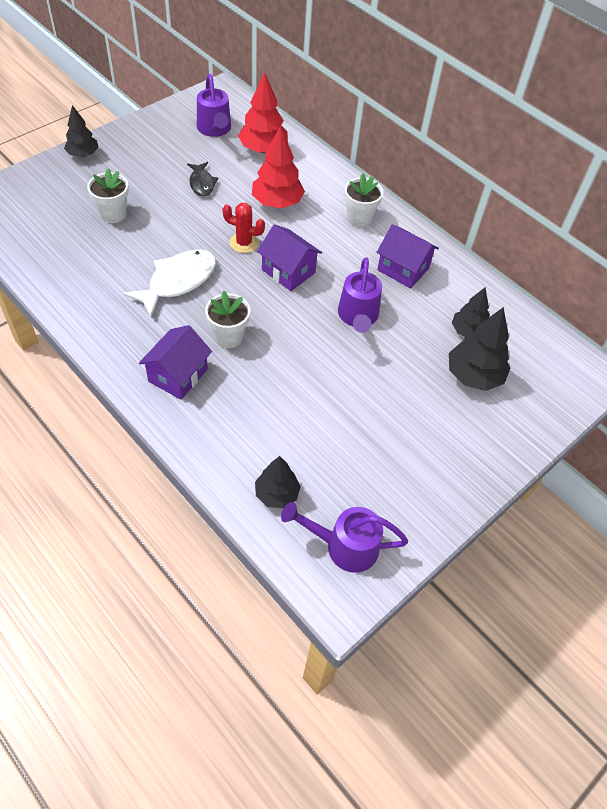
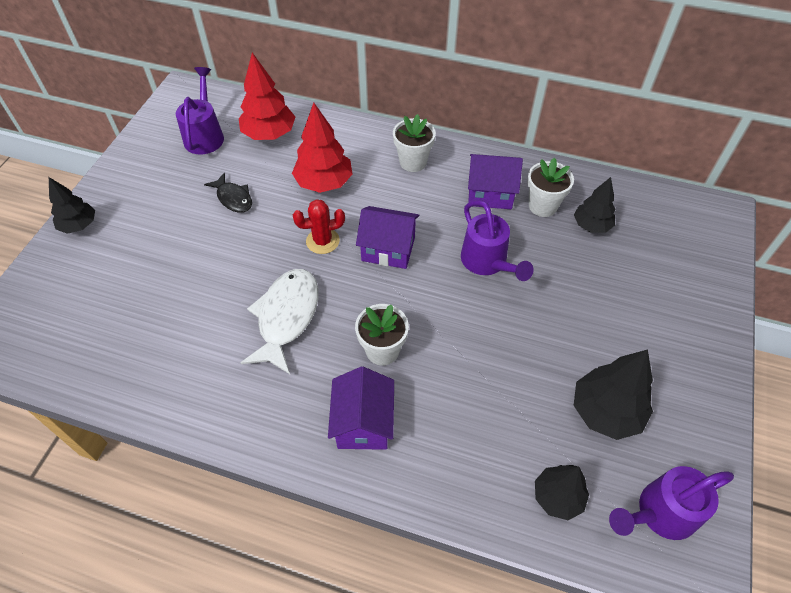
camera: 25 degrees left, 0 degrees up
white flower pot [87,168,129,223] -> white flower pot moved to [527,158,574,217]
purple watering can [197,74,231,137] -> purple watering can turned 135 degrees counterclockwise [176,67,224,155]
black tree [449,307,510,391] -> black tree moved to [574,350,653,440]

